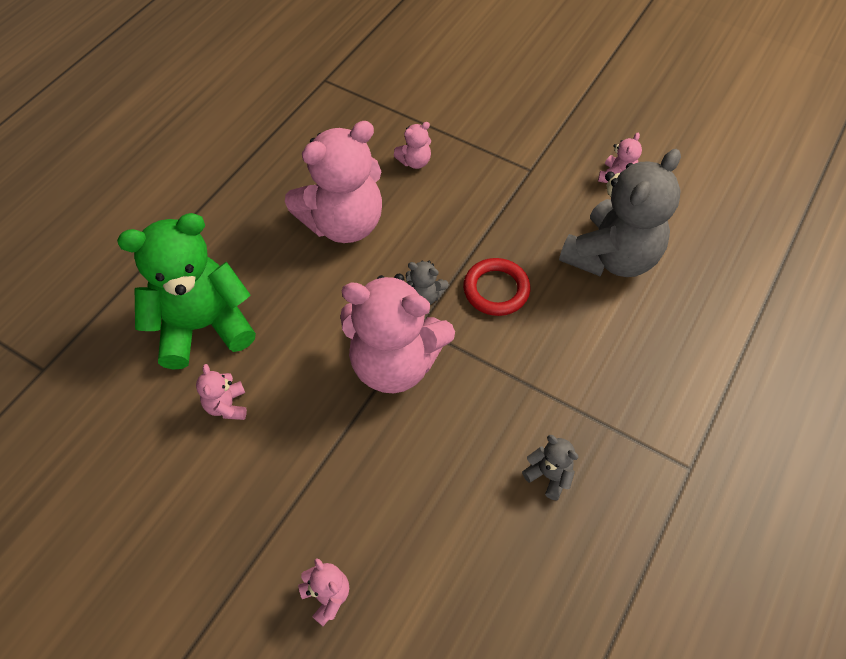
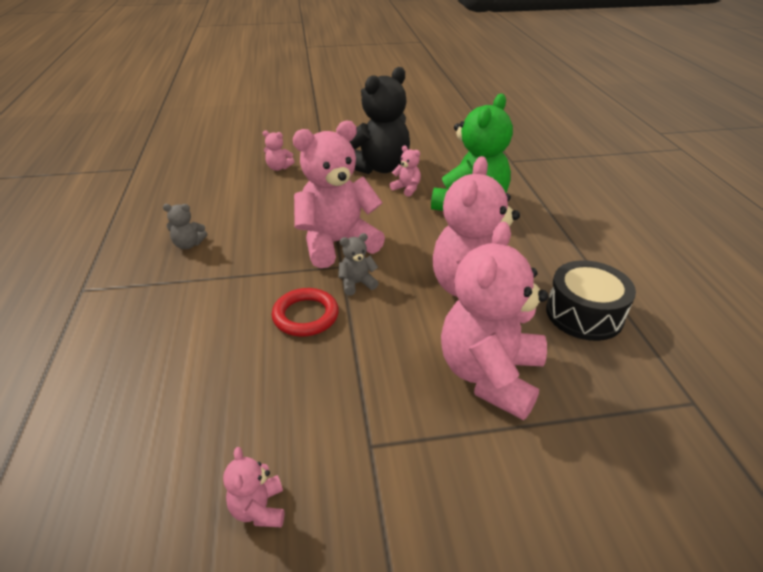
camera: 140 degrees right, 20 degrees down
pink teddy bear [393,122,431,169] -> pink teddy bear [441,222,548,420], size x2.40
grey teddy bear [559,149,681,277] -> none
none -> black teddy bear [349,67,410,174]
none -> black drum [546,260,636,341]

